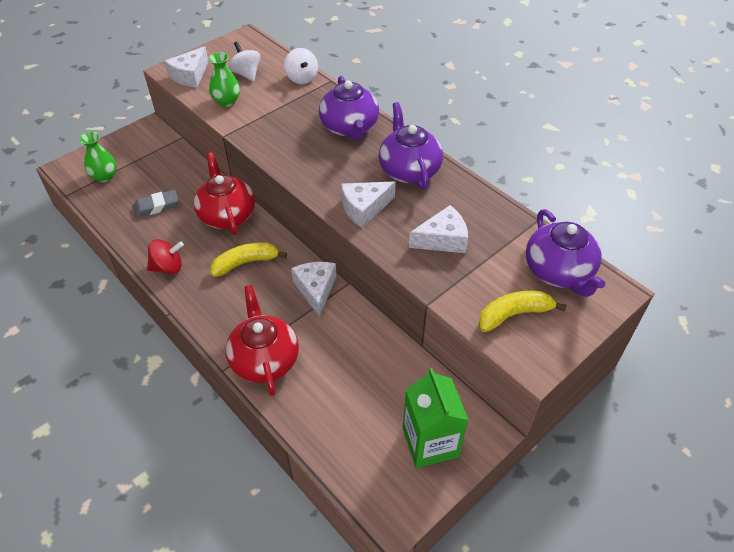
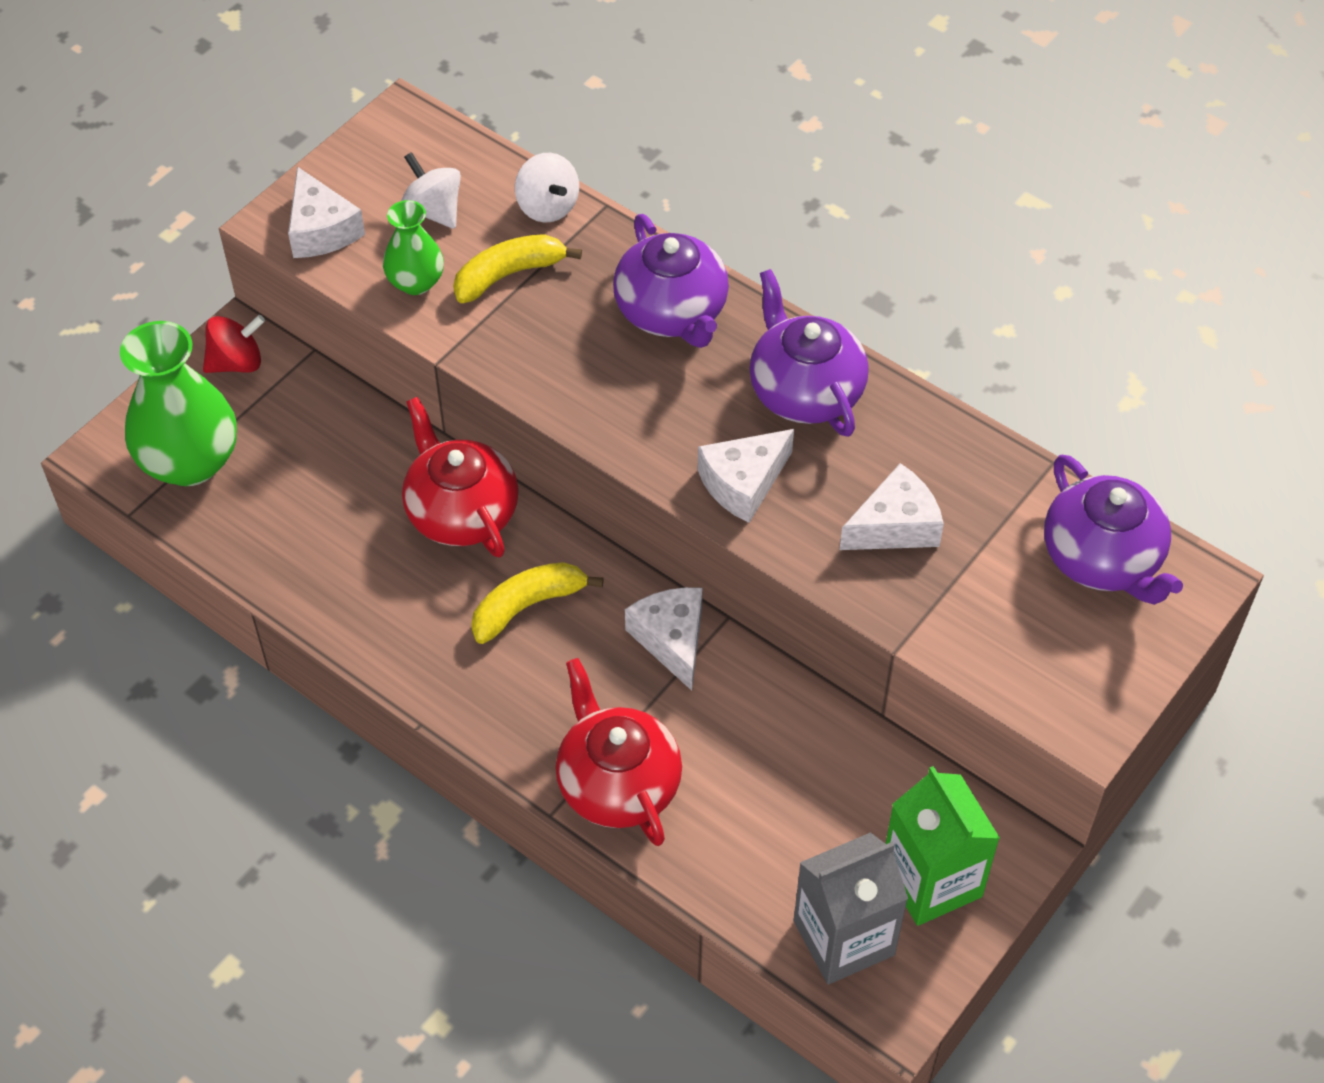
camera: 10 degrees left, 5 degrees up
green vase [79,132,117,182] -> green vase [120,321,237,486], size x1.81
grey eraser [133,190,179,218] -> none
red spinning top [147,239,184,274] -> red spinning top moved to [203,315,265,373]
white cheese [164,46,209,88] -> white cheese turned 45 degrees counterclockwise [288,166,365,258]
yellow banana [478,291,567,332] -> yellow banana moved to [453,234,582,303]
none -> grey carton [794,832,908,985]

